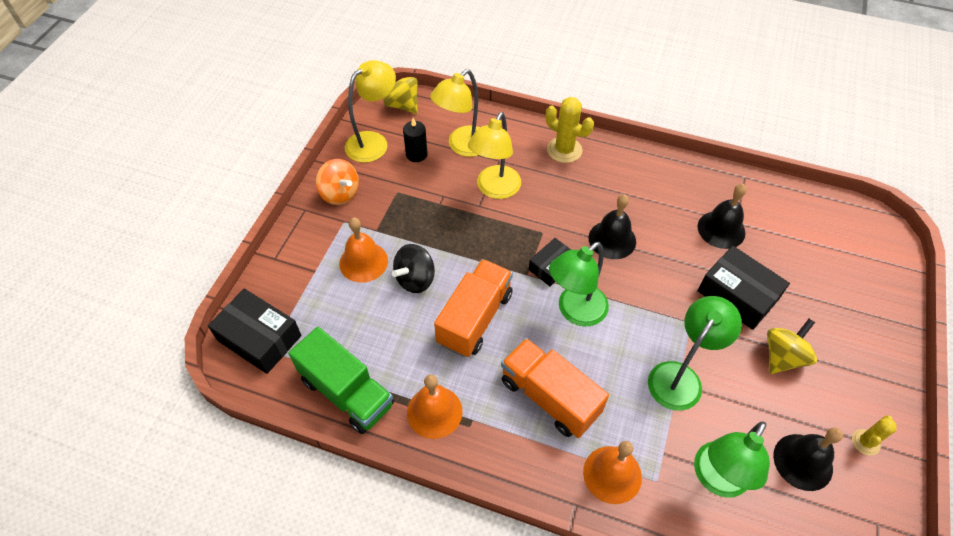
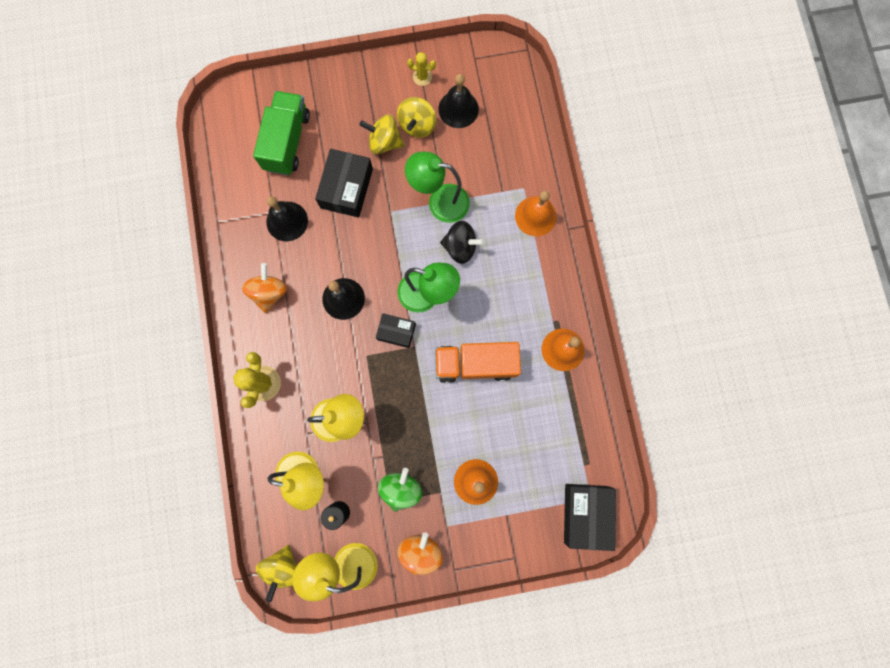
camera: 120 degrees left, 25 degrees up
green truck [289,327,394,434] -> green truck moved to [253,91,310,175]
black spinning top [392,244,435,293] -> black spinning top moved to [440,221,485,264]
orange truck [501,338,609,438] -> none
green lamp [694,421,770,497] -> none
none -> orange spinning top [242,263,287,313]
none -> green spinning top [378,468,422,512]
none -> yellow spinning top [397,97,437,137]

